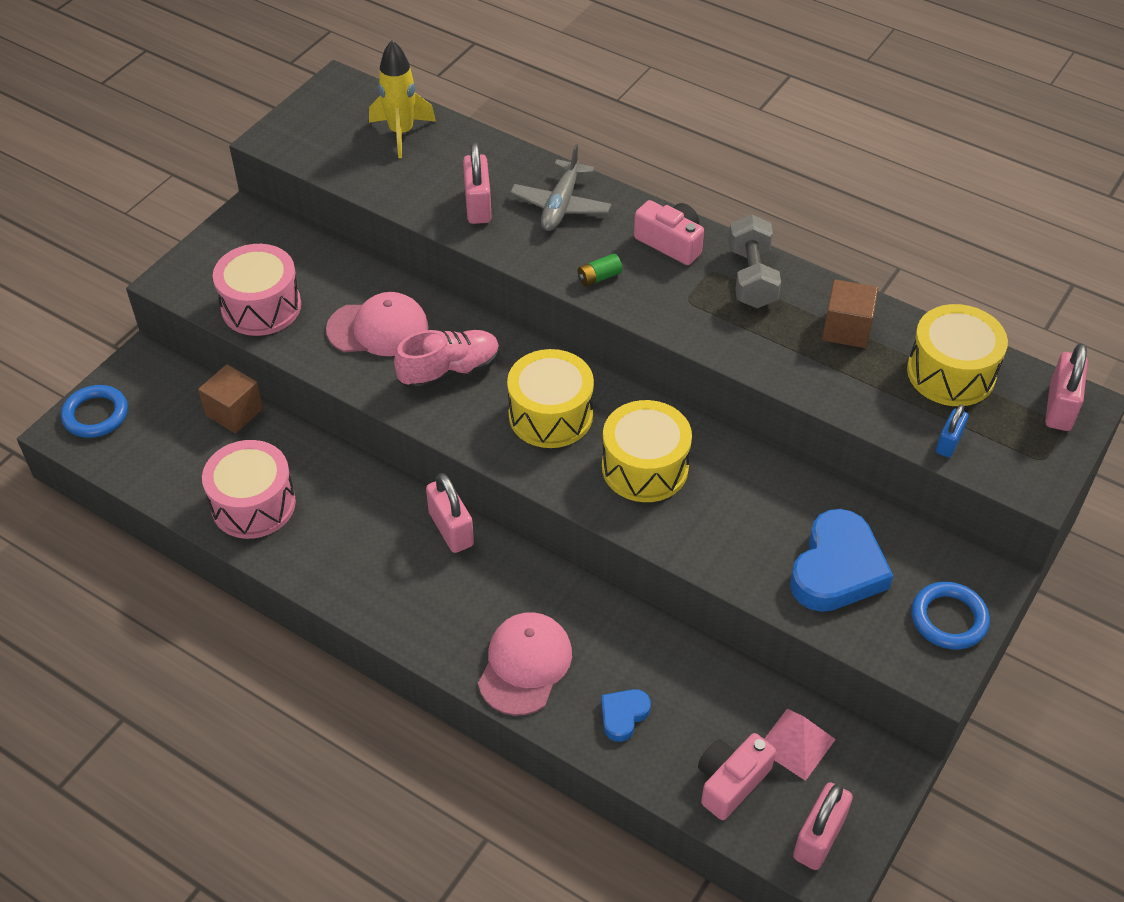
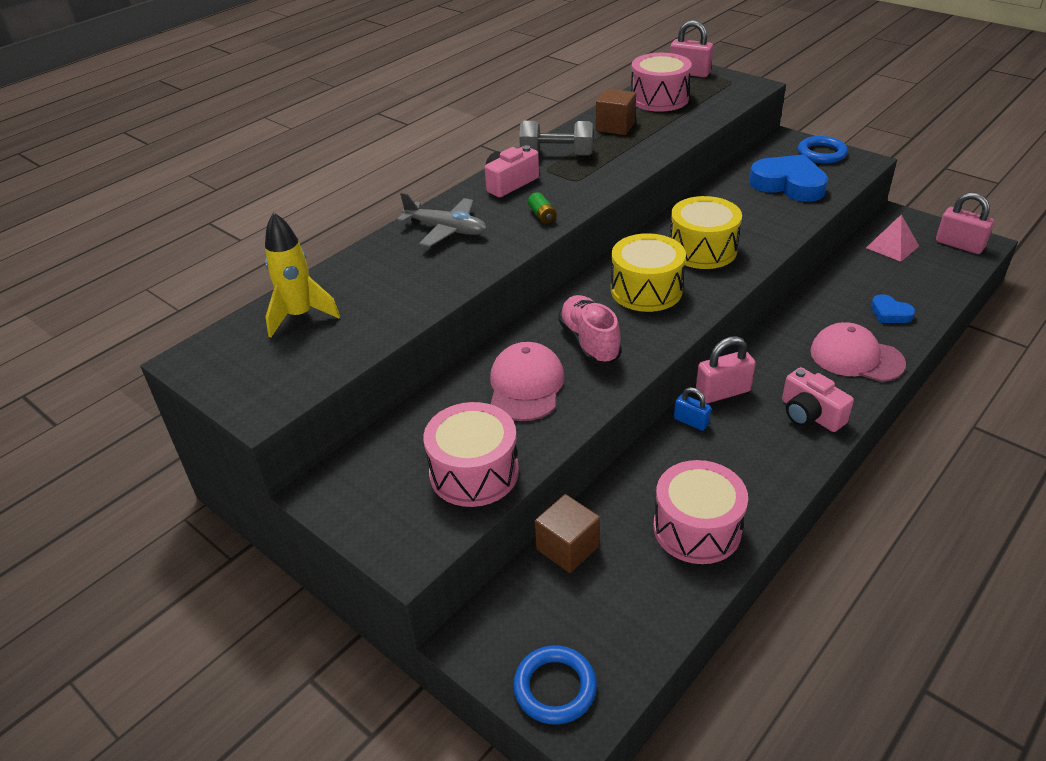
camera: 80 degrees left, 10 degrees down
pink padlock [463,142,492,224] -> none
pink camera [698,733,776,820] -> pink camera moved to [782,367,854,432]
yellow drum [907,304,1008,406] -> pink drum [631,53,692,112]
blue padlock [936,404,968,458] -> blue padlock moved to [674,387,711,431]

